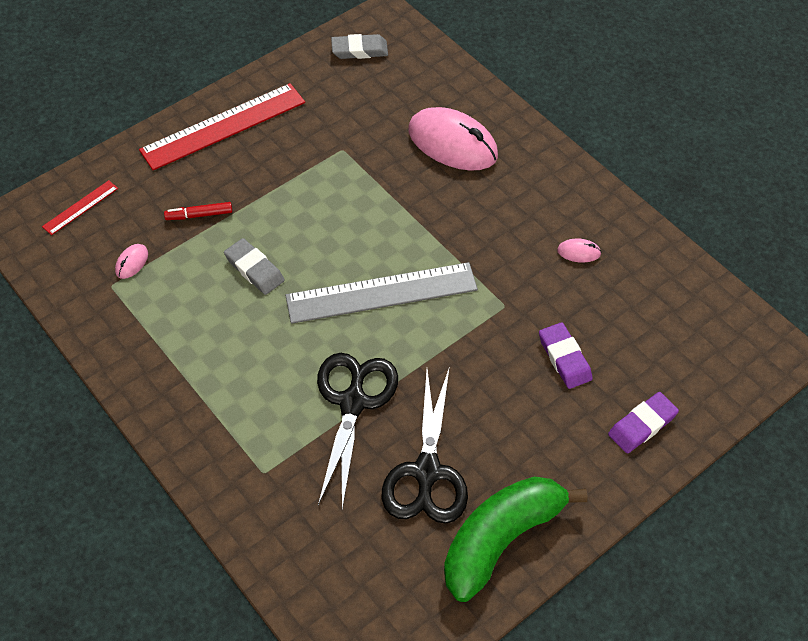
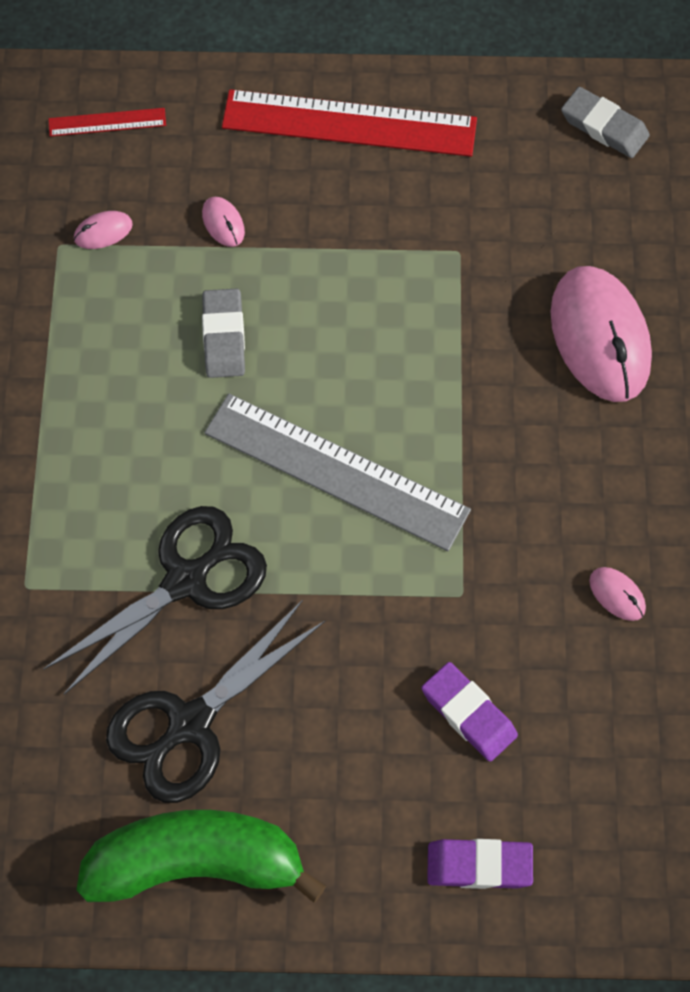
camera: 40 degrees right, 10 degrees up
red marker [164,202,232,220] -> pink mouse [202,197,245,247]
purple eraser [539,322,593,389] -> purple eraser turned 60 degrees counterclockwise [421,662,518,762]

